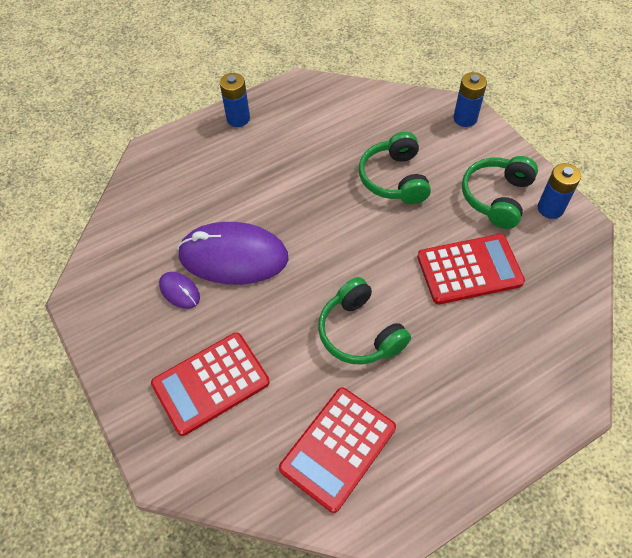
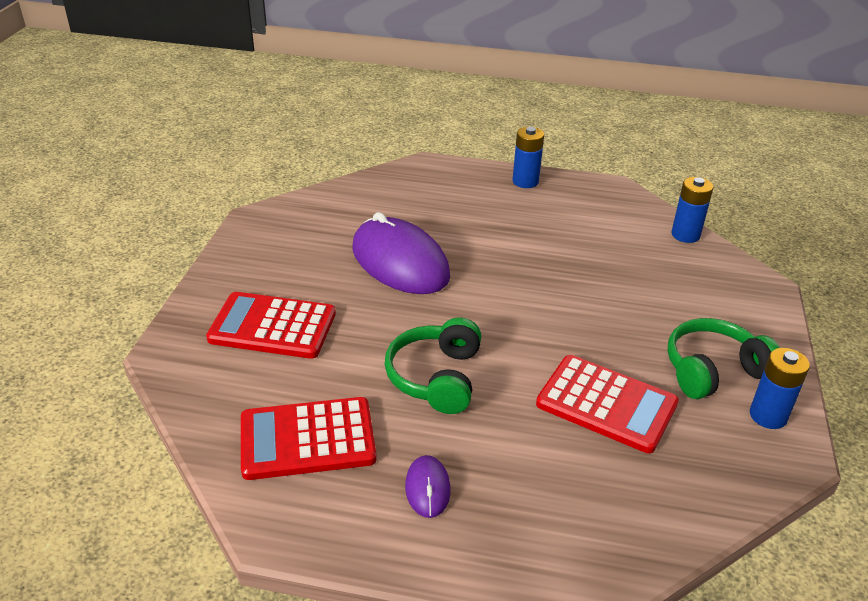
camera: 40 degrees right, 20 degrees down
purple mouse [159,272,200,309] -> purple mouse moved to [405,455,450,518]
green headphones [359,132,431,204] -> none
blue battery [454,72,487,127] -> blue battery moved to [671,177,714,243]

